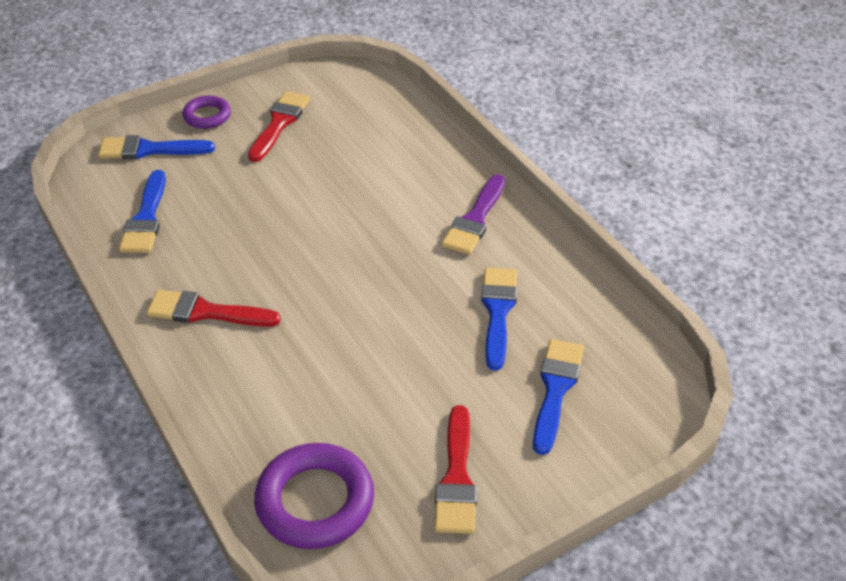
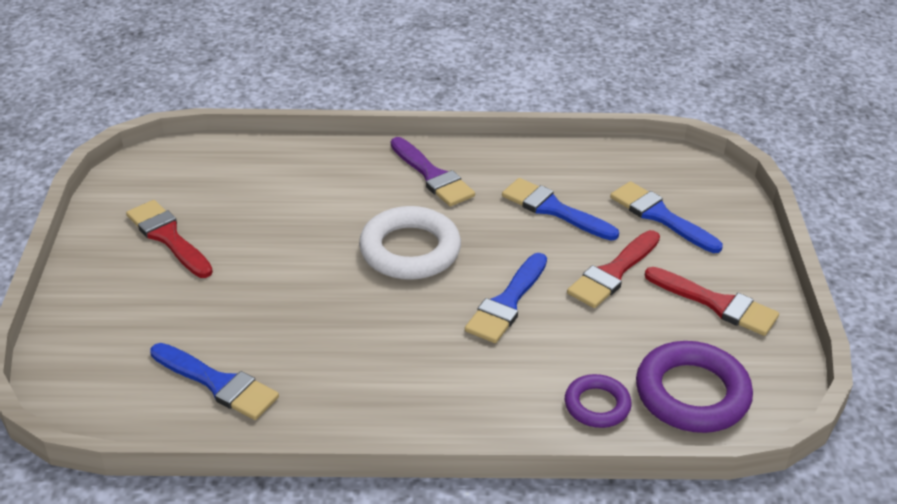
camera: 60 degrees left, 5 degrees down
blue brush [98,135,215,159] -> blue brush moved to [465,253,547,343]
red brush [147,290,281,327] -> red brush moved to [567,230,660,308]
purple ring [182,96,231,129] -> purple ring moved to [565,374,632,428]
none -> white ring [359,206,461,280]

